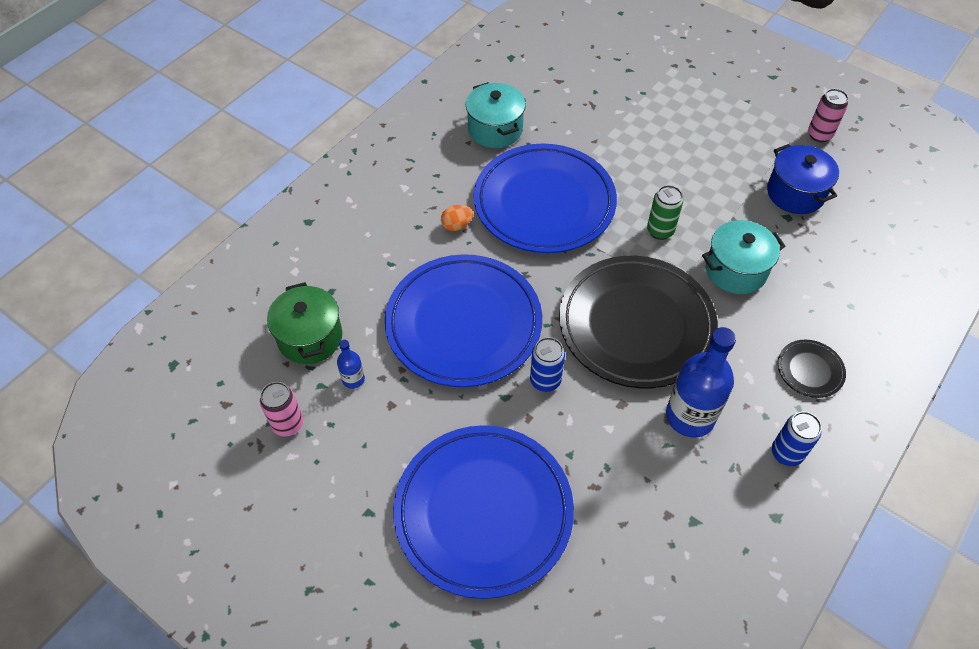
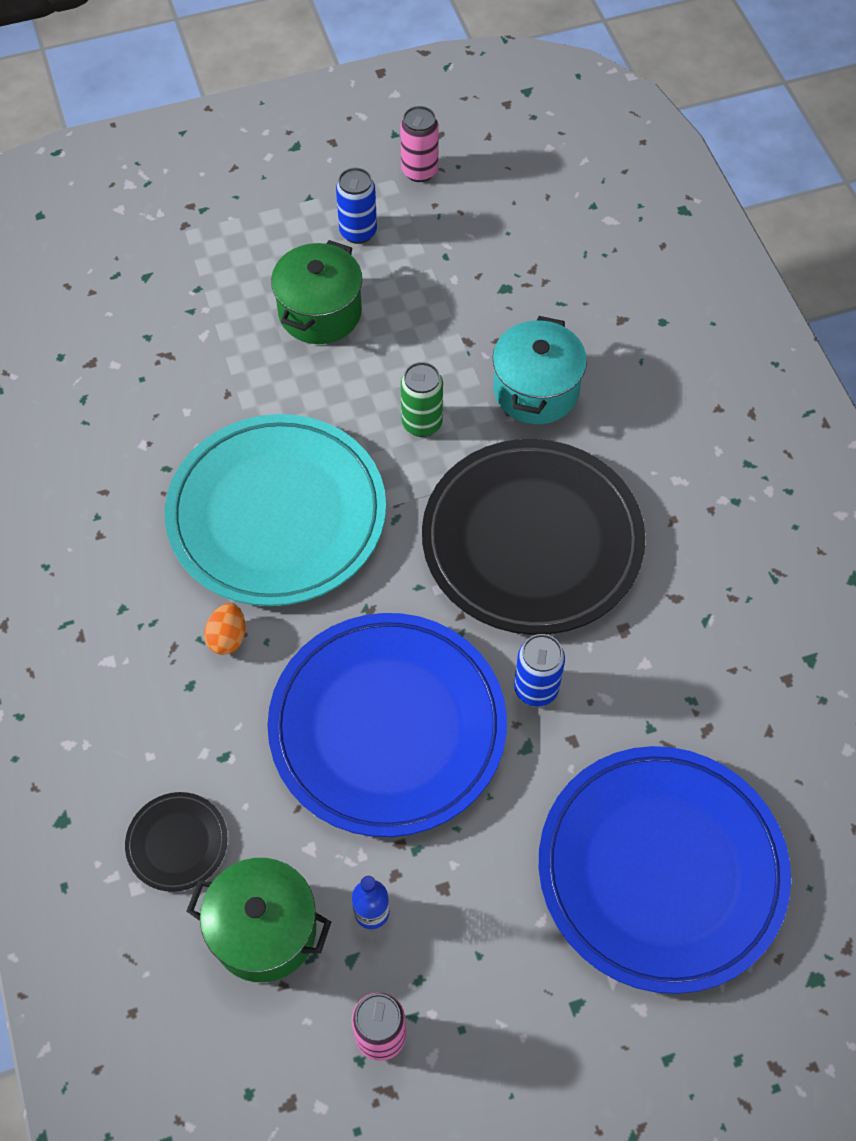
camera: 55 degrees left, 5 degrees up
turquoise pot [466,82,526,148] -> none
blue plate [474,144,617,253] -> turquoise plate [165,414,386,606]
blue bottle [666,327,736,438] -> none
blue pot [767,144,839,214] -> none
blue can [772,411,822,466] -> blue can moved to [336,168,377,244]
black plate [778,340,846,398] -> black plate moved to [125,792,227,892]
none -> green pot [271,240,362,344]

